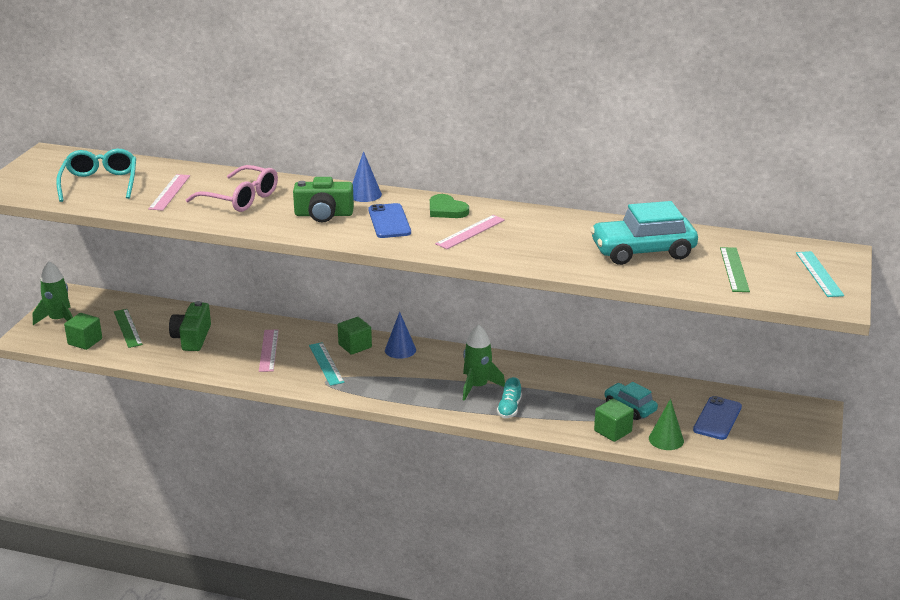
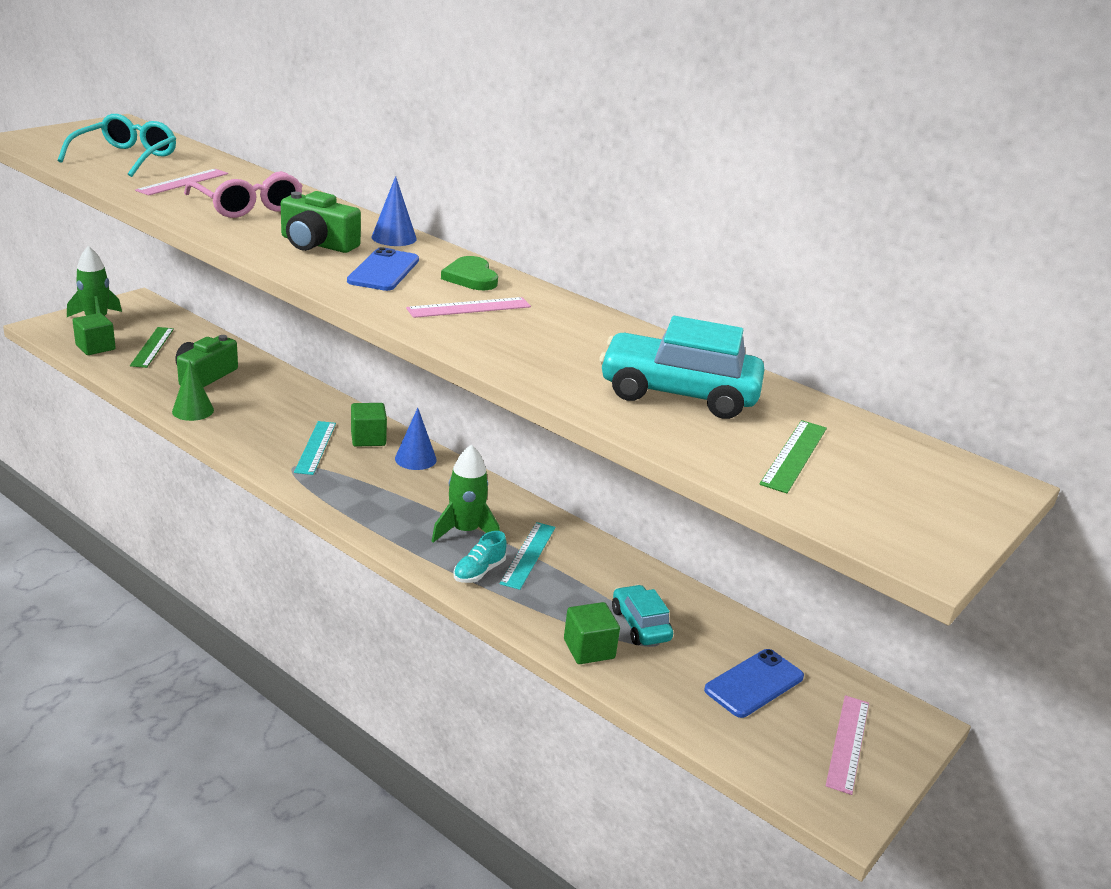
camera: 20 degrees right, 0 degrees up
pink ruler [259,329,279,372] -> pink ruler moved to [826,695,869,795]
green cone [649,399,684,450] -> green cone moved to [172,360,214,421]
turquoise ruler [796,251,844,297] -> turquoise ruler moved to [500,522,555,590]

